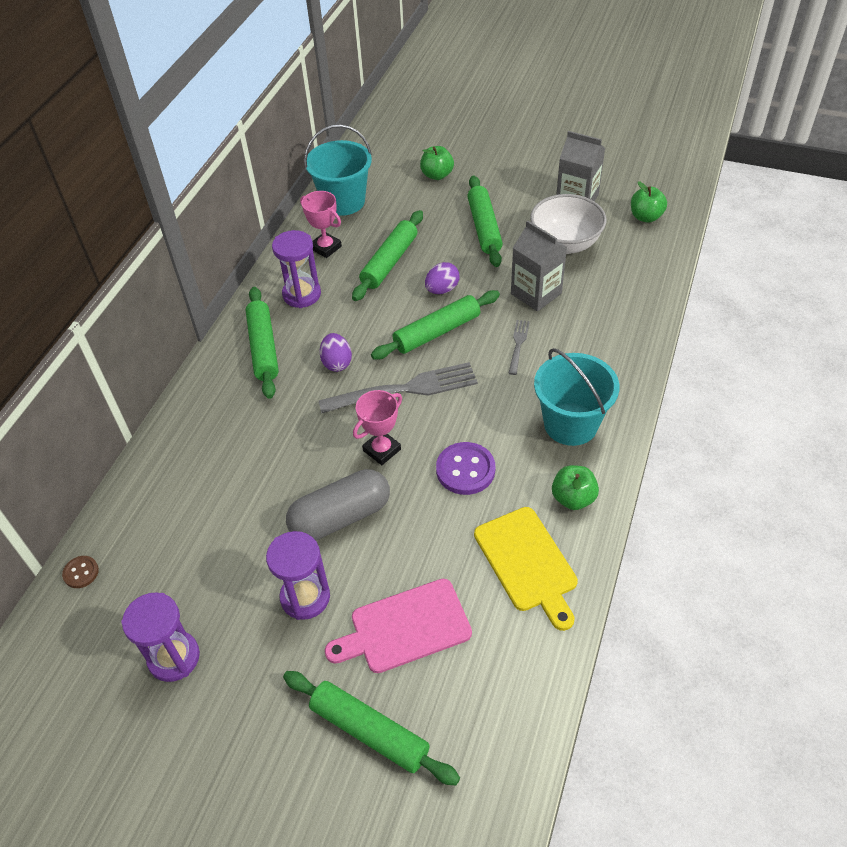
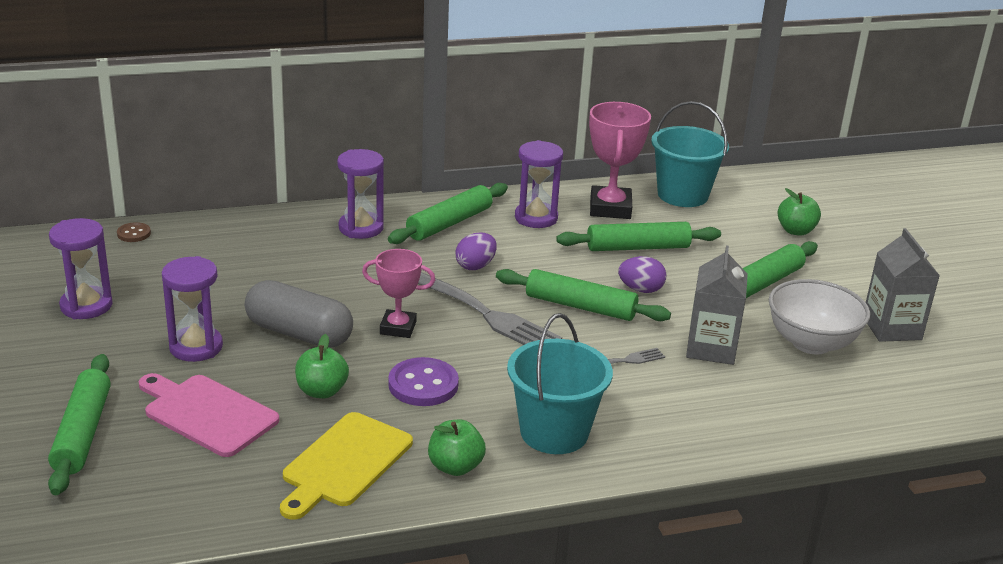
camera: 50 degrees right, 20 degrees down
pink trophy [300,191,342,258] -> pink trophy [589,102,651,219], size x1.55
green apple [631,181,667,223] -> green apple moved to [295,334,349,398]
none -> purple hourglass [337,149,384,239]

